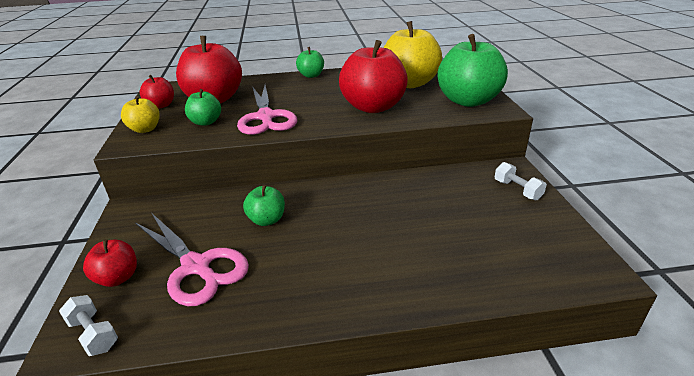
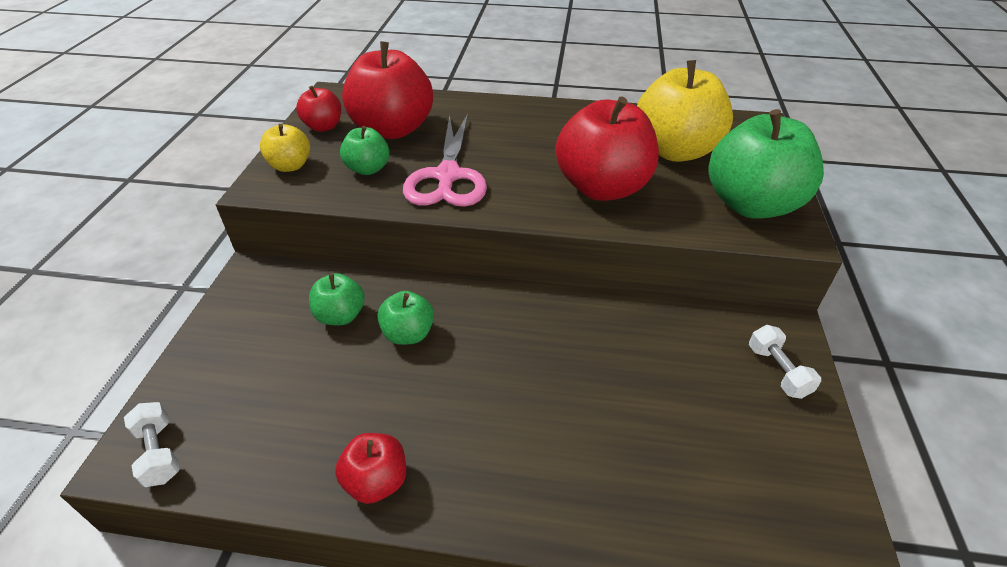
camera: 15 degrees right, 10 degrees up
red apple [83,239,137,287] -> red apple moved to [335,433,406,504]
pink scissors [135,214,249,306] -> none
green apple [296,47,324,78] -> green apple moved to [309,273,365,325]

